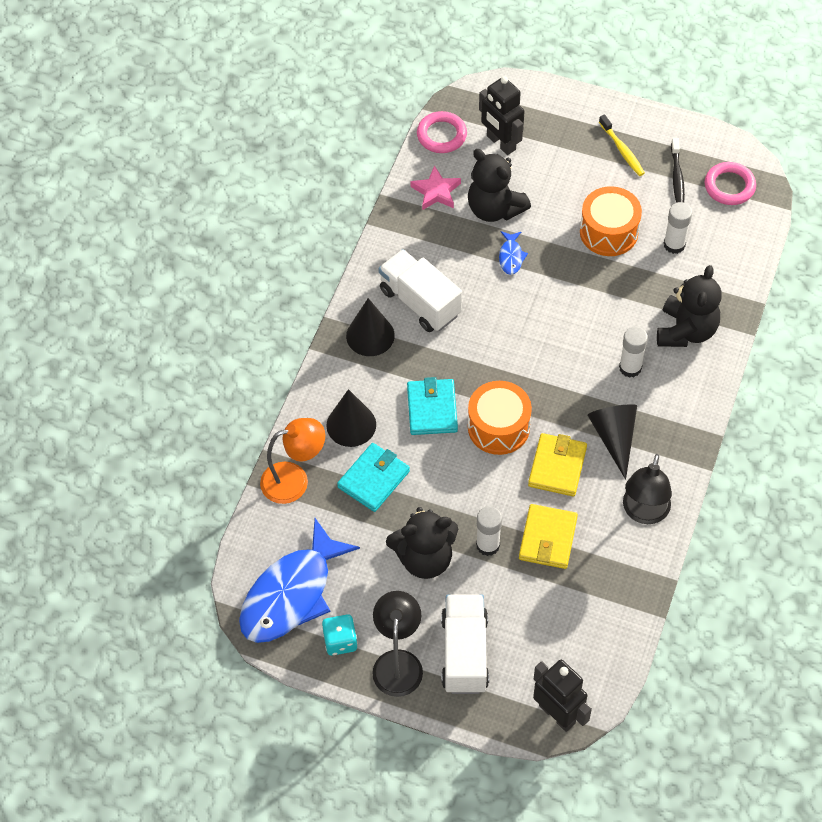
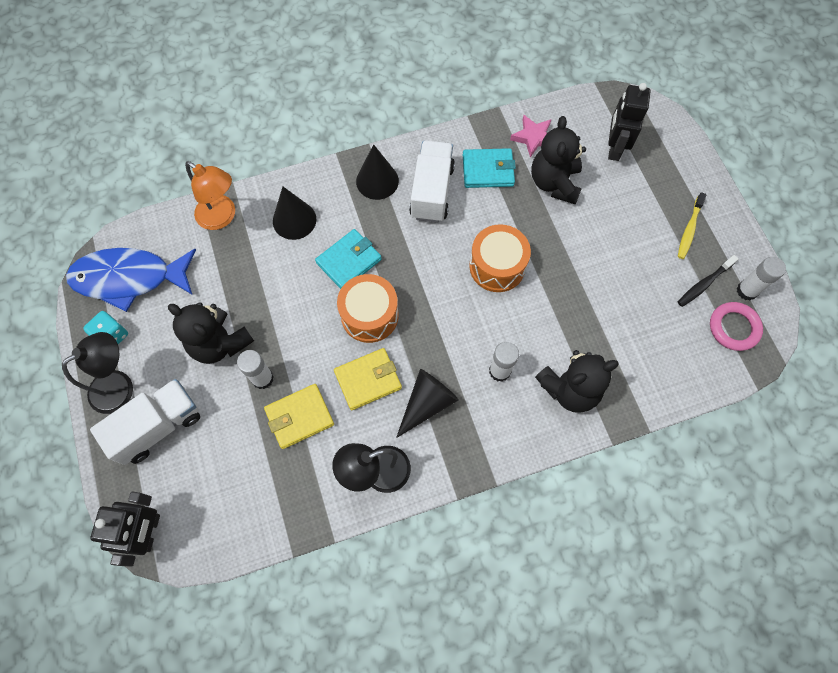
camera: 50 degrees right, 10 degrees up
turquoise wallet [337,443,410,512] -> turquoise wallet moved to [463,148,516,188]
pink ring [417,111,467,153] -> none
blue fish [499,231,528,275] -> none
orange drum [580,186,642,256] -> orange drum moved to [469,224,531,292]
white glue stick [664,202,692,254] -> white glue stick moved to [737,257,786,301]

